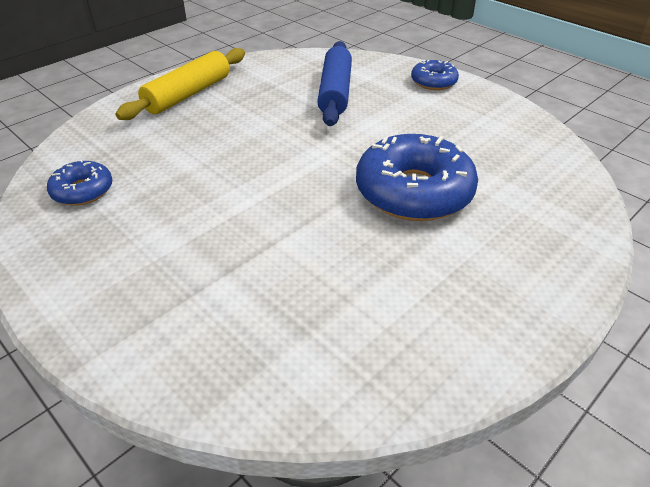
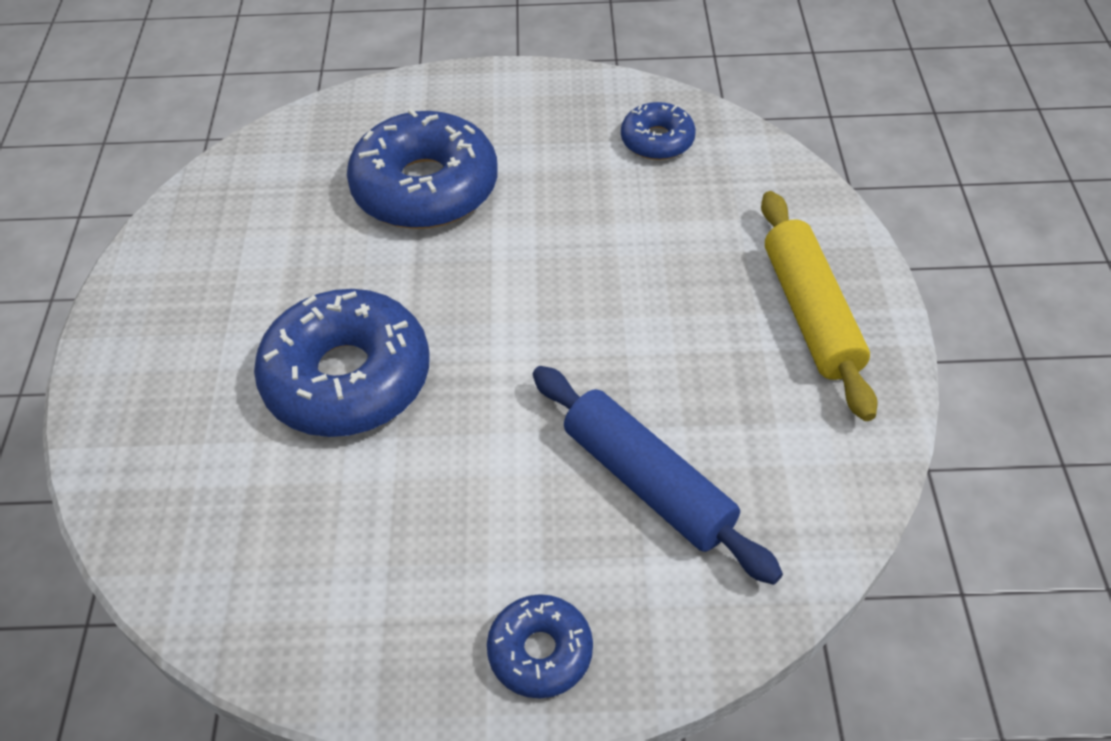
camera: 135 degrees right, 10 degrees up
none -> blue donut [347,108,498,229]

